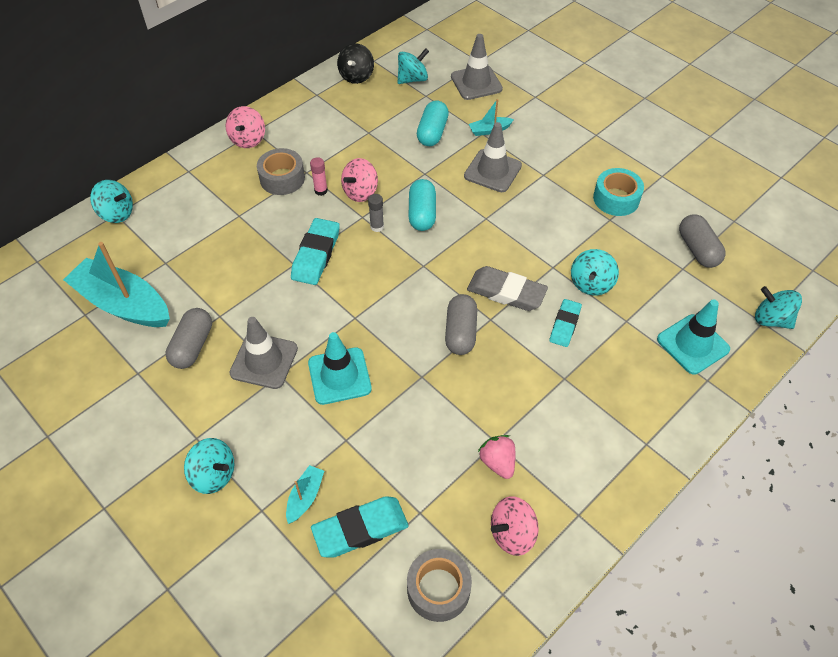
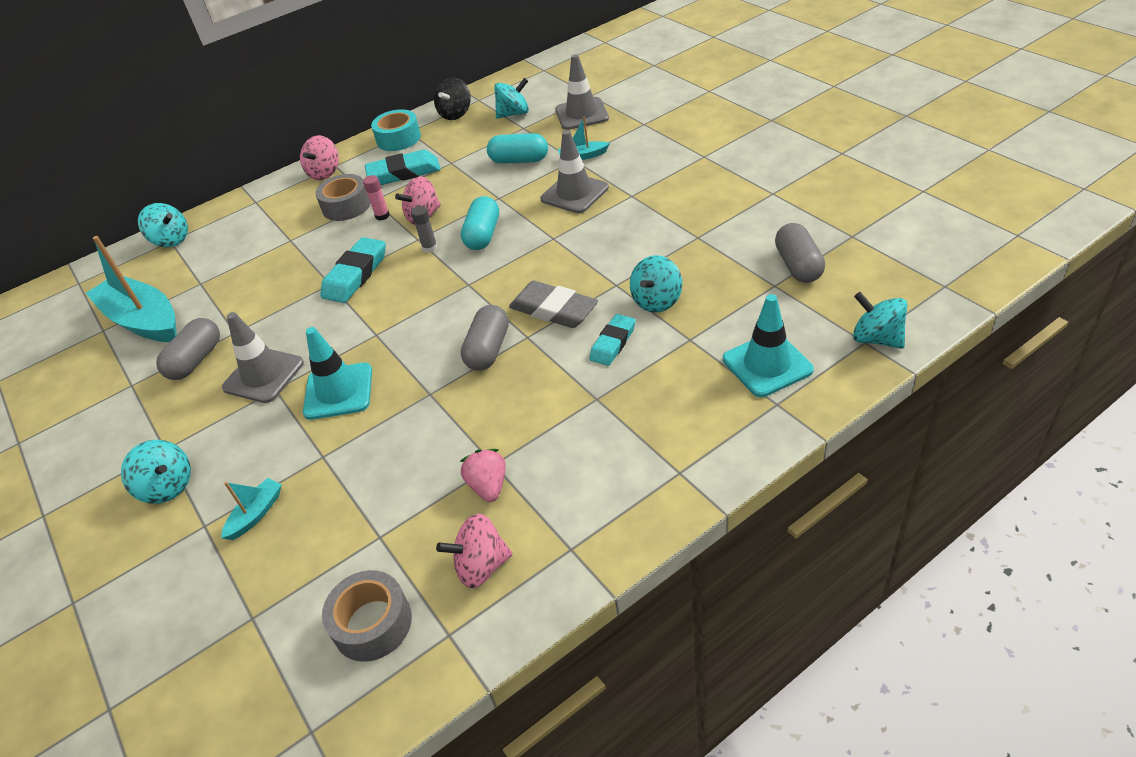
camera: 15 degrees right, 10 degrees down
turquoise eraser [311,496,409,558] -> turquoise eraser moved to [365,150,441,185]
turquoise capsule [417,100,449,146] -> turquoise capsule turned 75 degrees clockwise [487,133,548,164]
turquoise tape [593,168,644,216] -> turquoise tape moved to [371,109,421,151]

